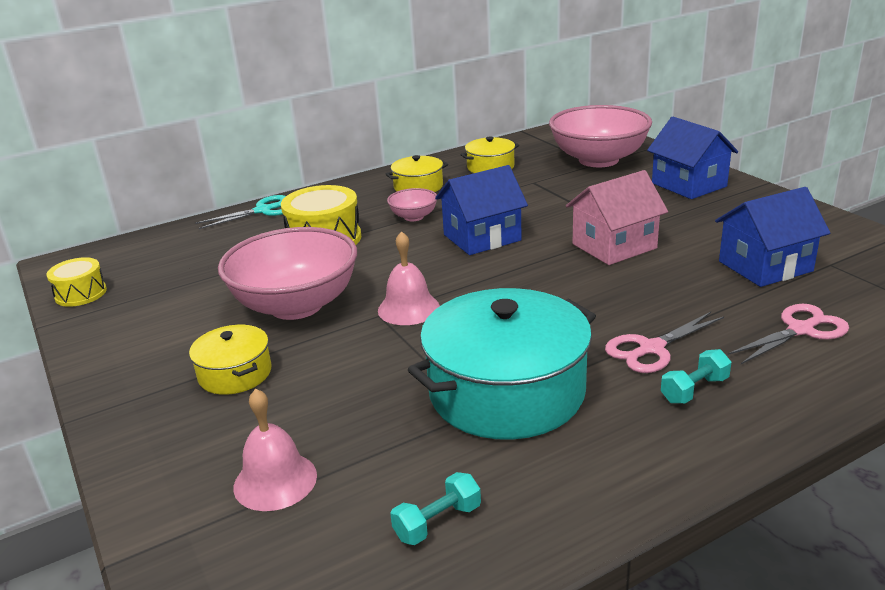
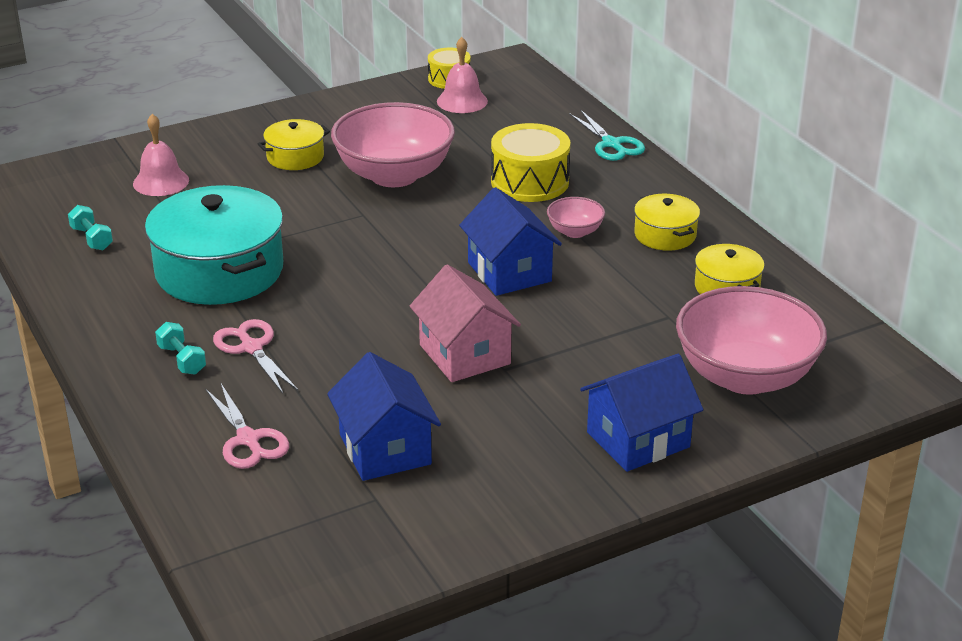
camera: 90 degrees right, 5 degrees up
pink bell [378,231,440,325] -> pink bell moved to [437,37,488,113]

